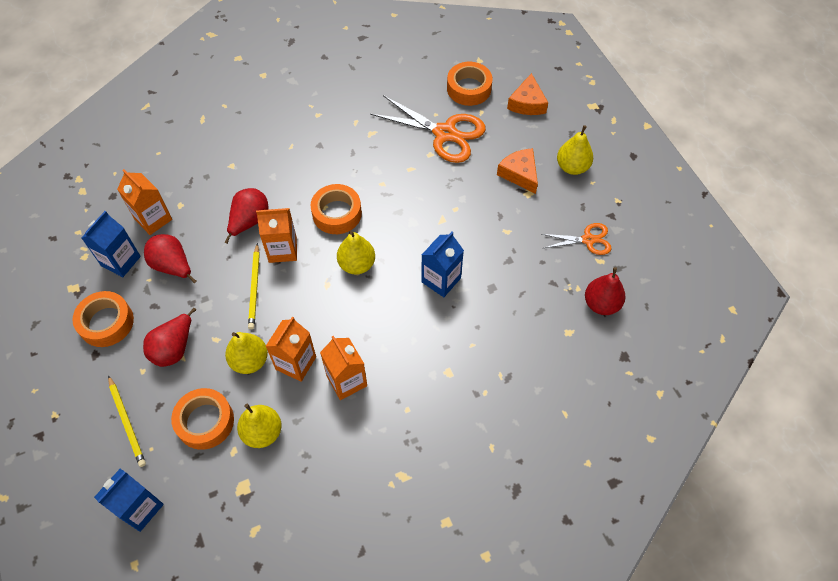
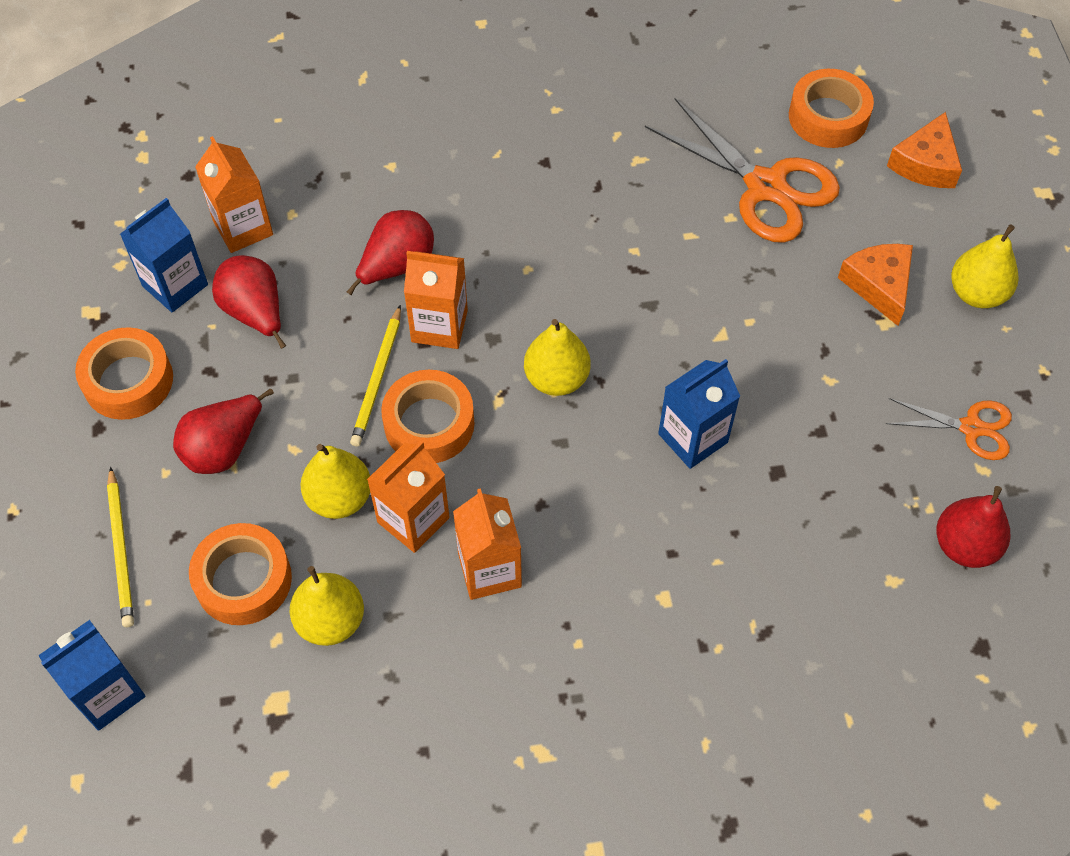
camera: 15 degrees right, 0 degrees up
orange tape [311,184,362,234] -> orange tape moved to [381,370,475,463]

